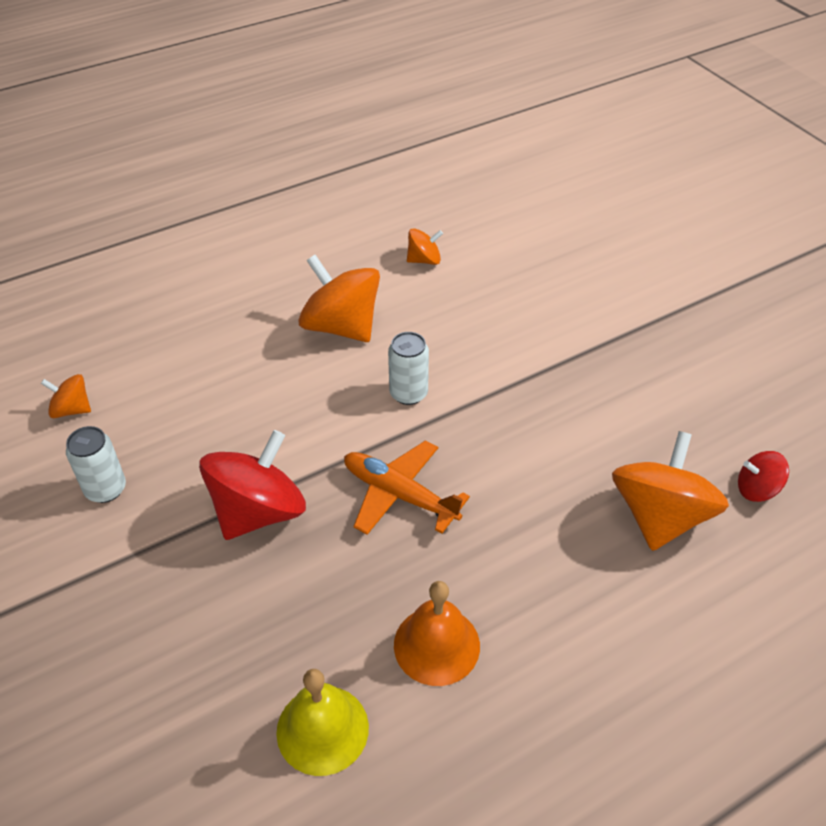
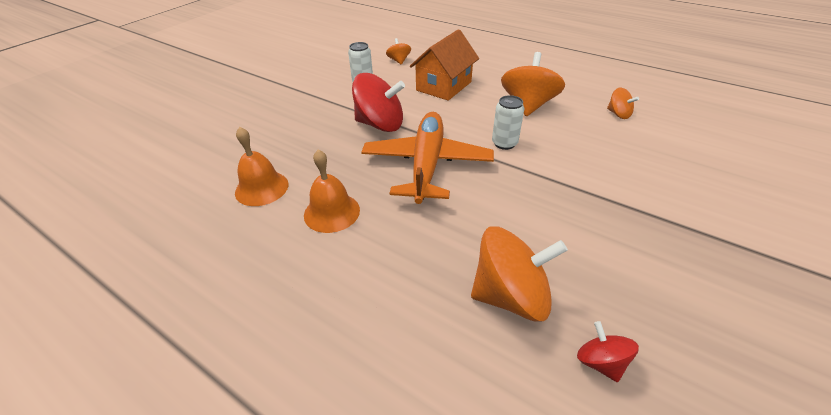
camera: 65 degrees right, 5 degrees down
yellow bell [276,669,369,776] -> orange bell [235,127,288,206]
orange plane [344,440,470,535] -> orange plane [361,112,494,204], size x1.56
none -> orange house [409,29,479,101]

